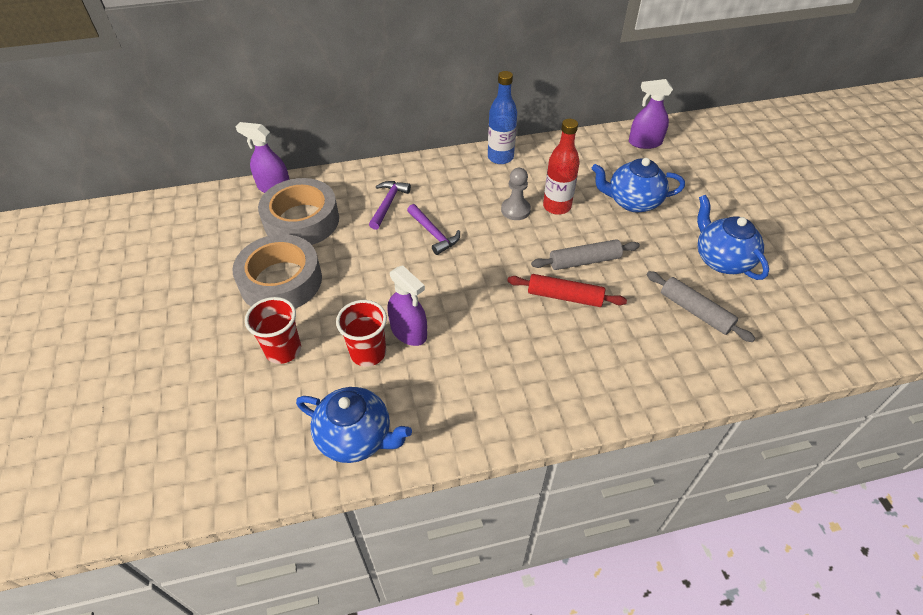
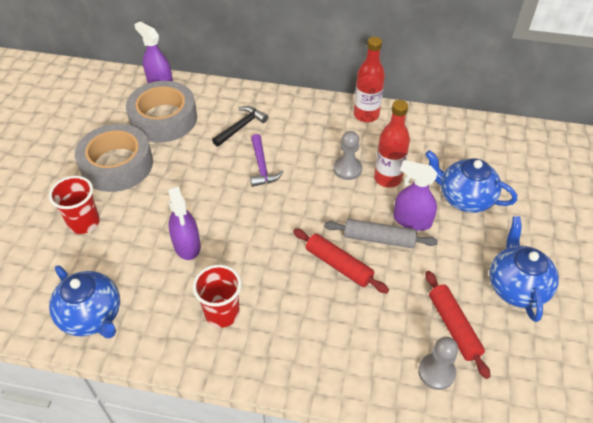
camera: 25 degrees right, 0 degrees up
red cup [336,300,387,367] -> red cup moved to [193,265,241,328]
purple hammer [369,181,411,230] -> black hammer [212,106,268,147]
blue bottle [488,71,517,164] -> red bottle [354,37,385,122]
purple spray bottle [629,79,673,149] -> purple spray bottle moved to [393,160,438,231]
grey rolling pin [647,271,755,342] -> red rolling pin [425,271,491,379]
none -> grey pawn [418,337,458,390]

